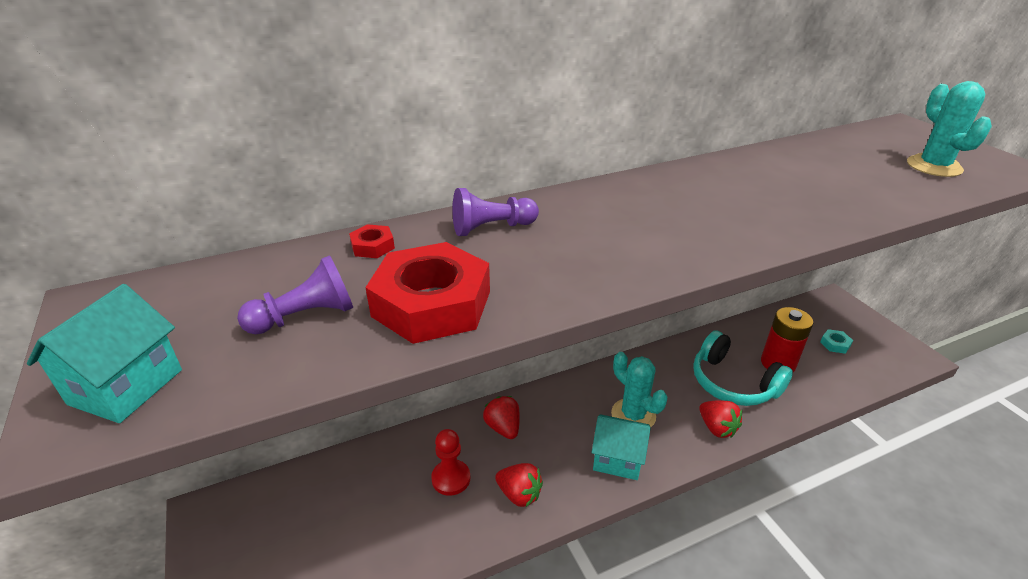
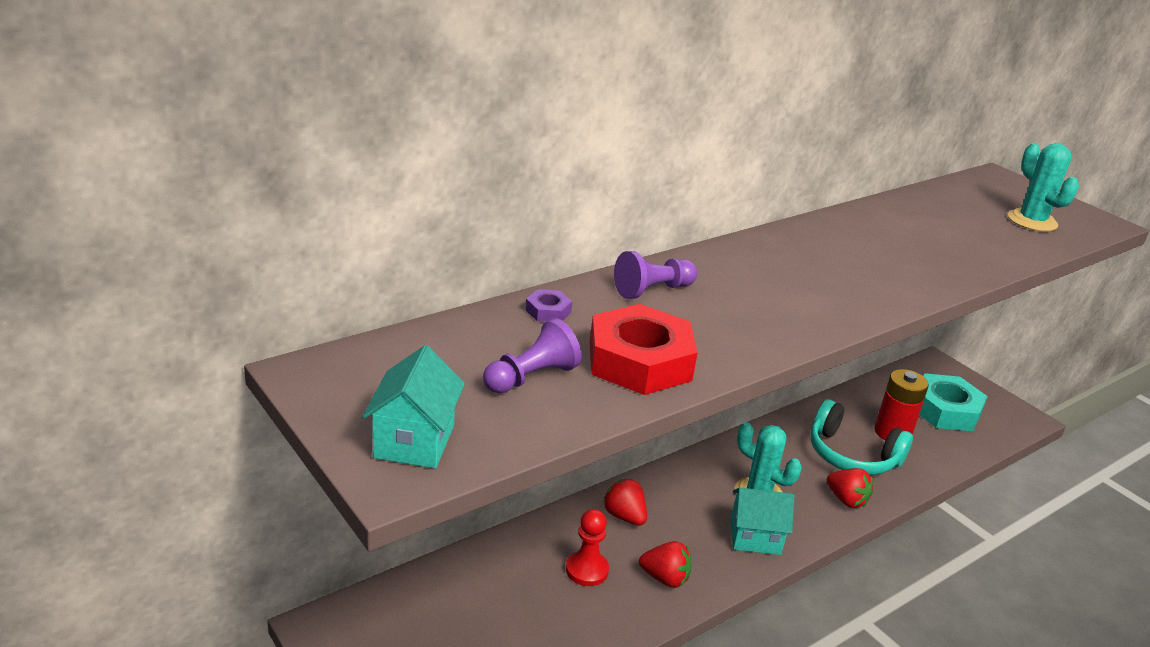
camera: 15 degrees left, 5 degrees down
red nut [349,224,395,258] -> purple nut [525,289,572,322]
turquoise nut [820,329,853,354] -> turquoise nut [919,373,988,431], size x2.34

